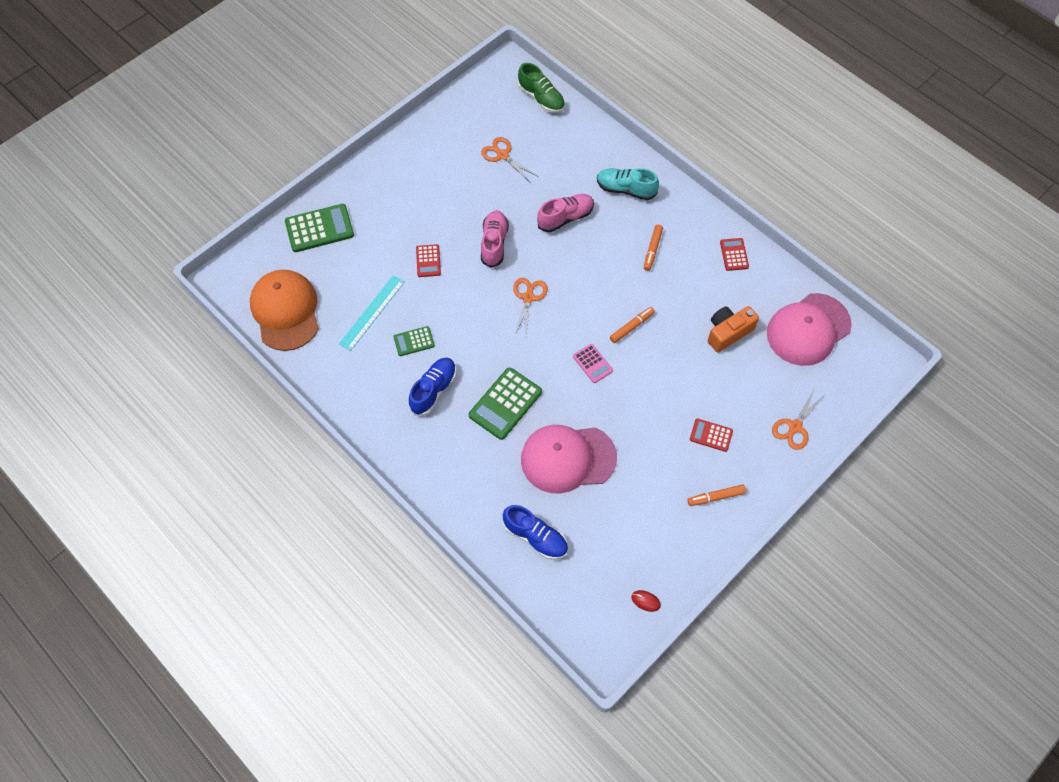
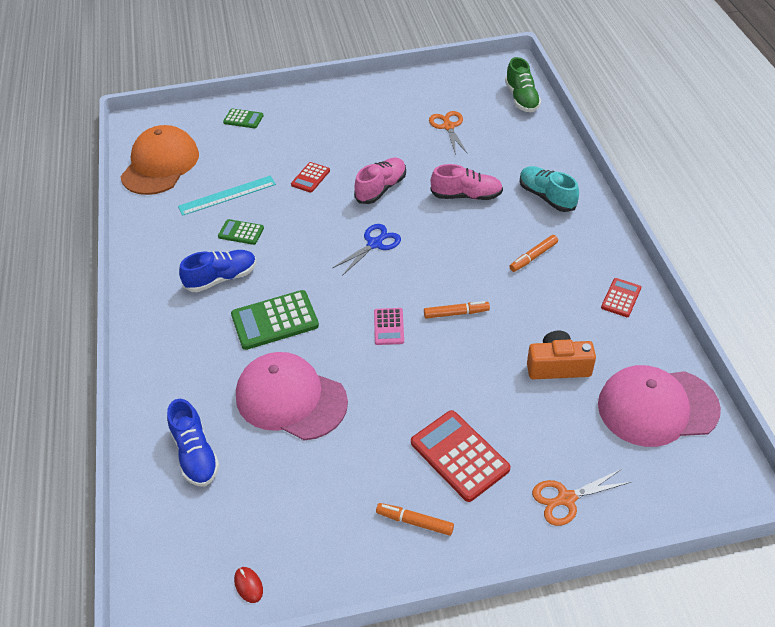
camera: 35 degrees right, 15 degrees down
green calculator [285,204,354,252] -> green calculator [223,109,264,128], size x0.56
orange scissors [513,278,548,336] -> blue scissors [333,224,401,276]
red calculator [690,419,733,452] -> red calculator [411,410,511,502], size x1.78

